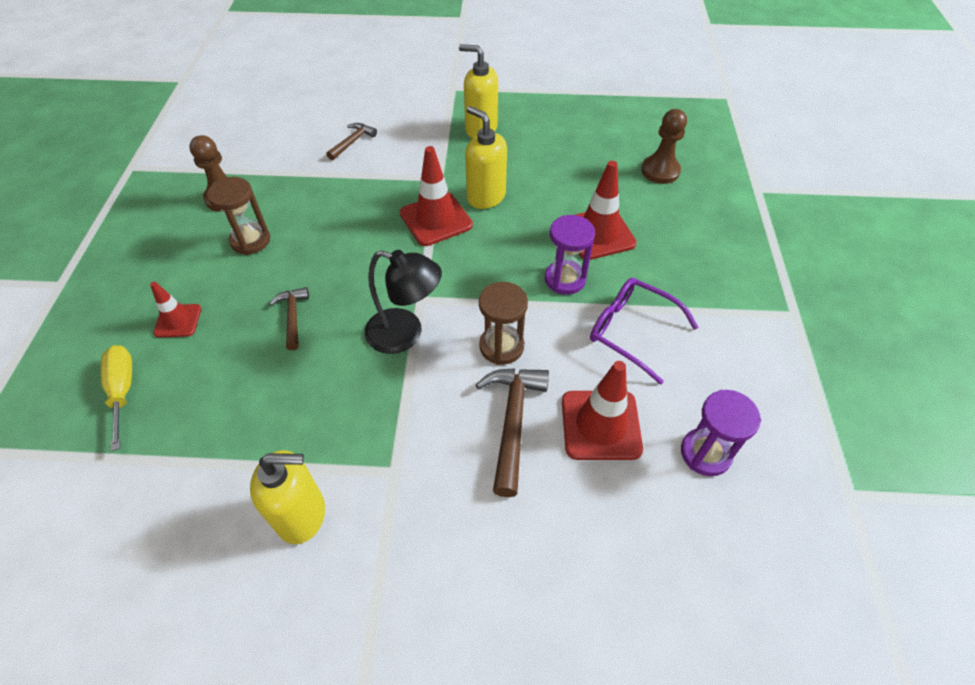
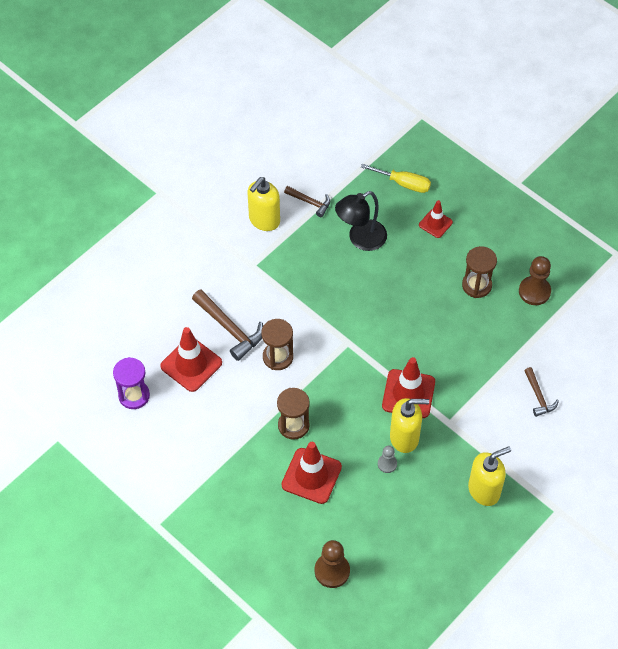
camera: 130 degrees right, 5 degrees up
brown hammer [269,287,309,350] -> brown hammer moved to [284,186,330,217]
black lamp [365,250,442,354] -> black lamp moved to [335,191,387,251]
purple hourglass [545,215,595,295] -> brown hourglass [277,388,310,440]
purple glasses [590,278,698,385] -> none
none -> grey pawn [378,446,397,473]

